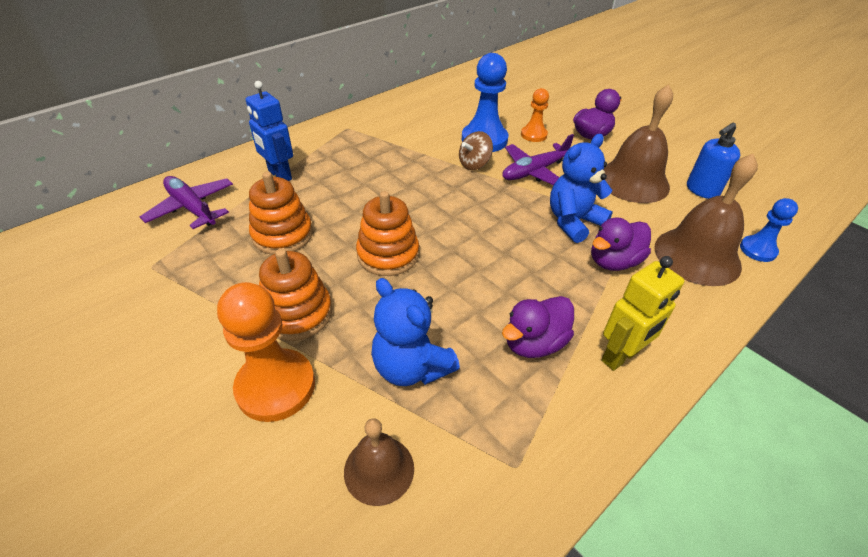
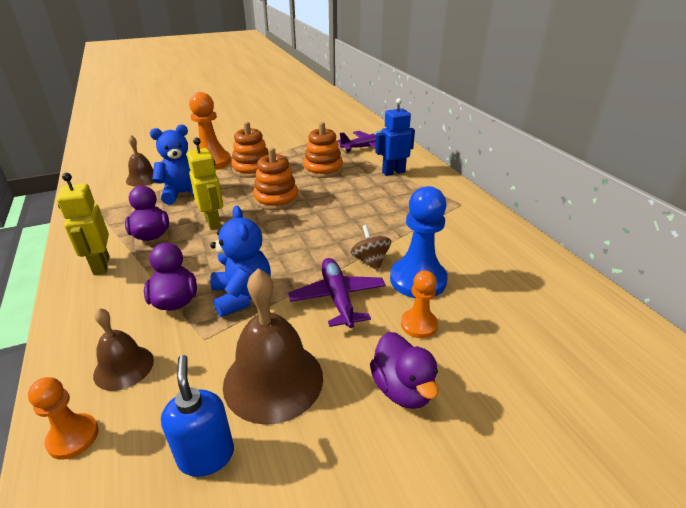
camera: 110 degrees right, 10 degrees down
brown bell [654,154,758,286] -> brown bell [93,308,154,391], size x0.58
blue pawn [740,198,798,262] -> orange pawn [28,377,98,460]
none -> yellow robot [187,138,223,230]

